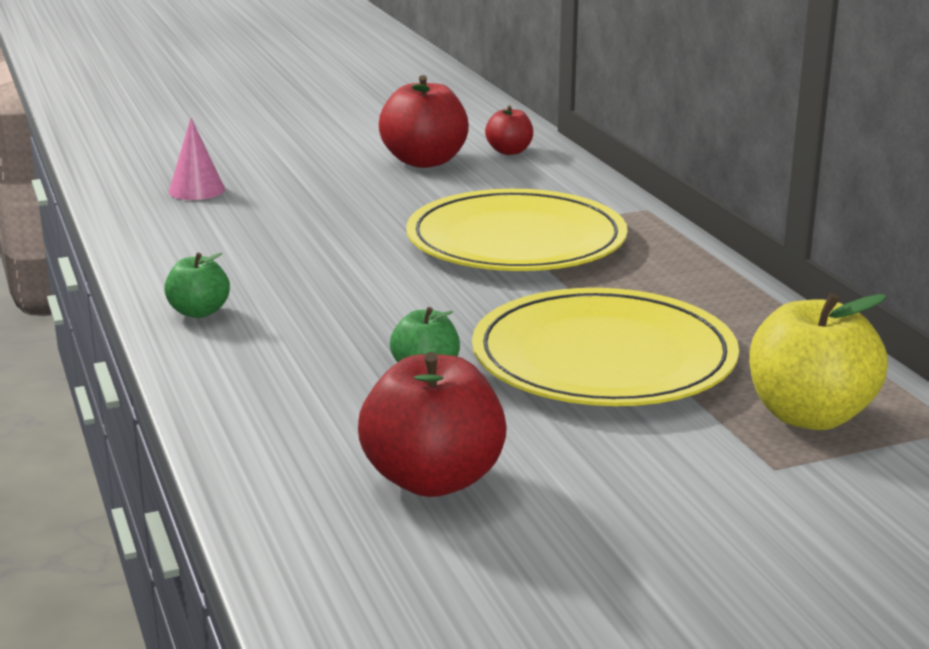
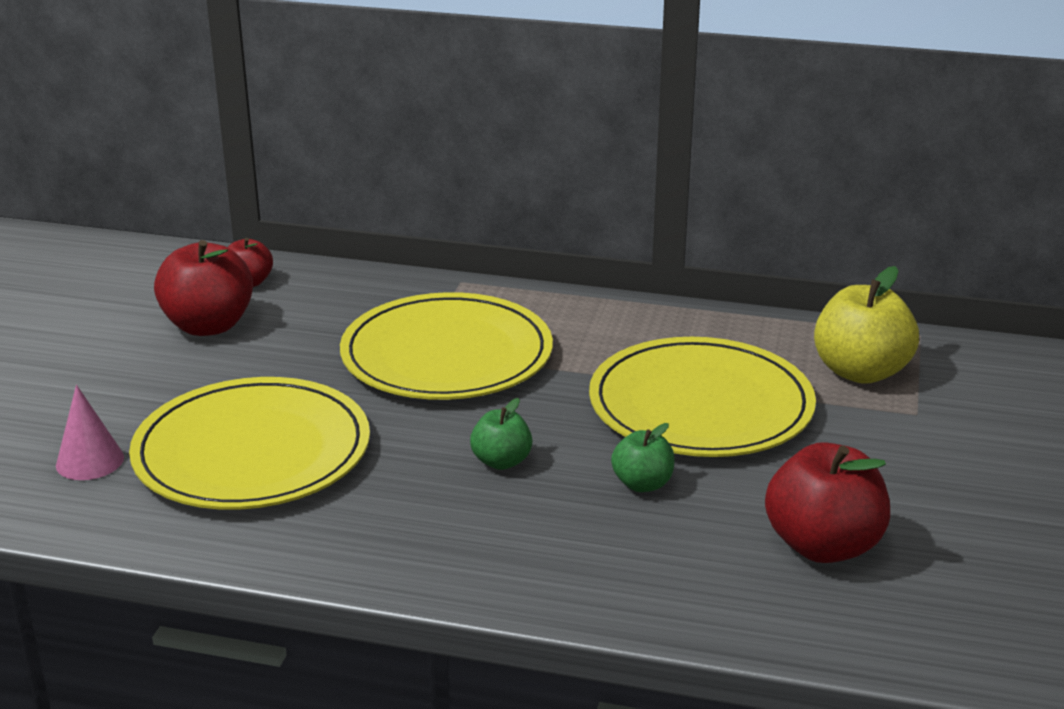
camera: 55 degrees left, 5 degrees up
green apple [164,252,230,318] -> green apple moved to [470,398,533,470]
none -> yellow plate [129,377,370,510]

